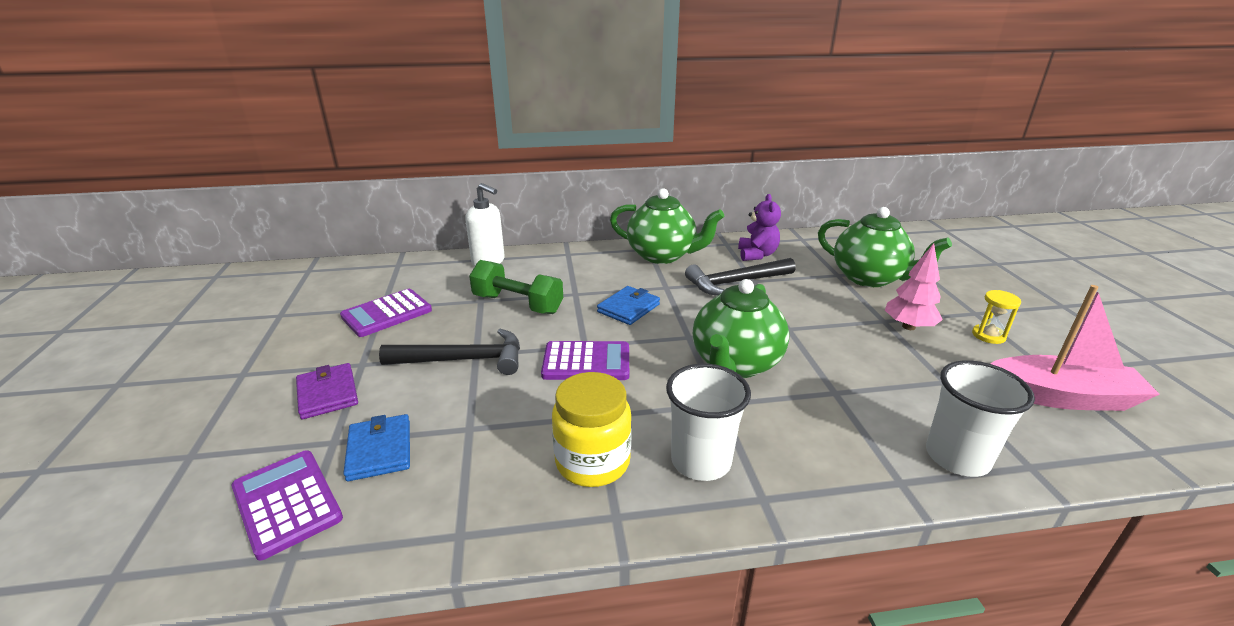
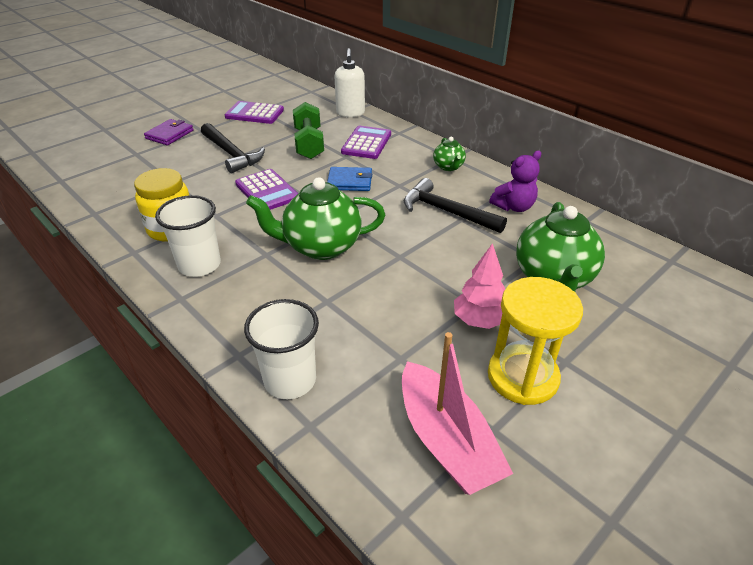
camera: 55 degrees right, 10 degrees up
purple calculator [232,450,343,561] -> purple calculator moved to [341,126,391,159]
blue wallet [343,414,410,481] -> none
green teapot [610,188,724,264] -> green teapot [433,137,466,171], size x0.50
yellow hourglass [972,290,1021,344] -> yellow hourglass [488,277,583,405], size x2.03

